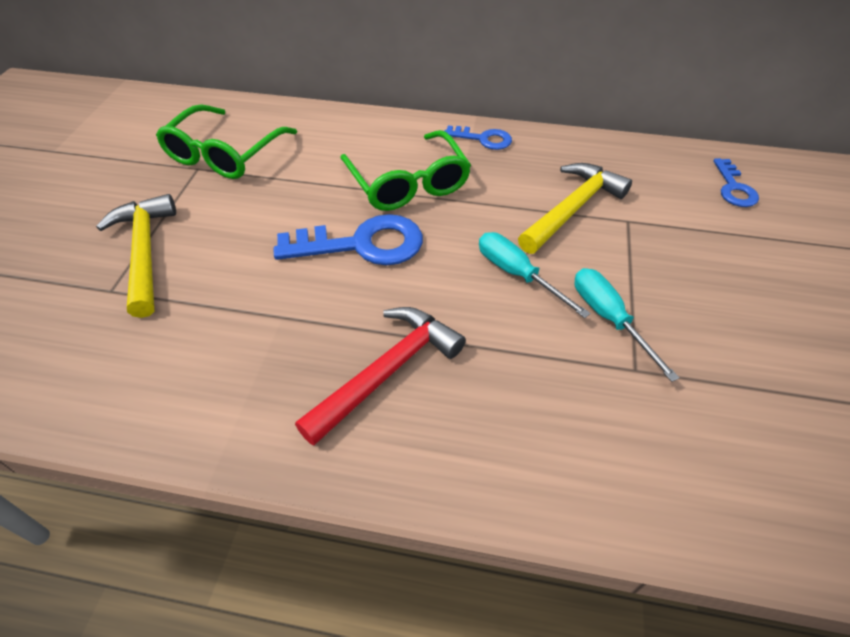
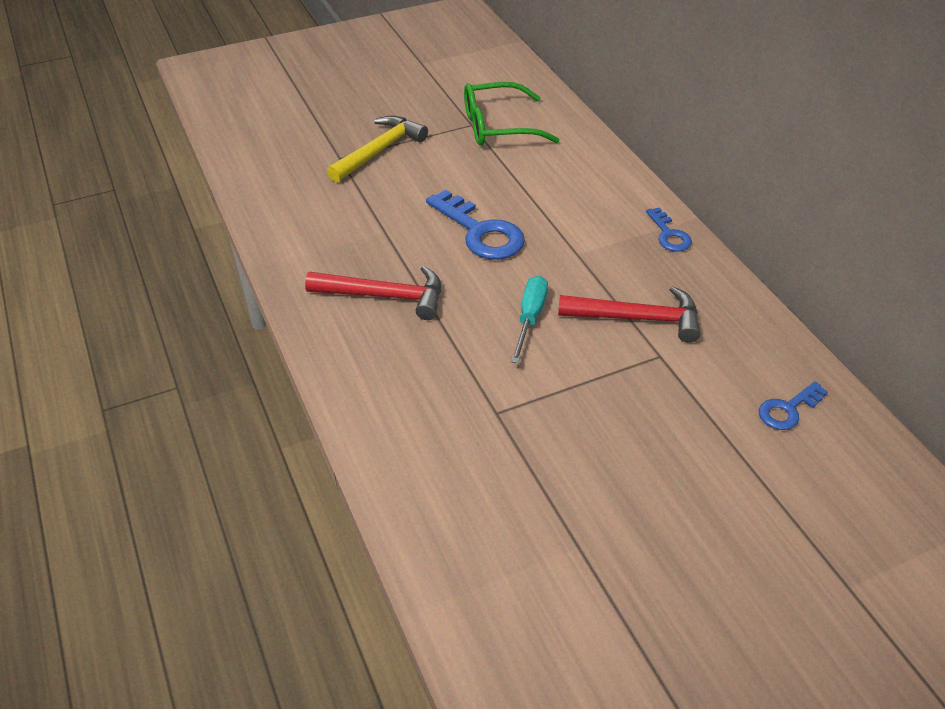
camera: 55 degrees right, 5 degrees down
green glasses [340,130,471,211] -> none
yellow hammer [518,163,632,254] -> red hammer [558,286,700,343]
turquoise screwdriver [574,268,679,382] -> none

